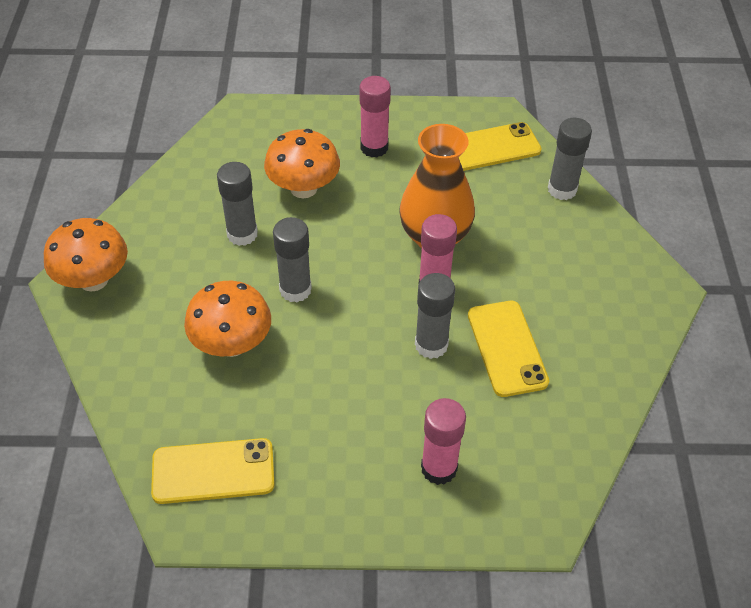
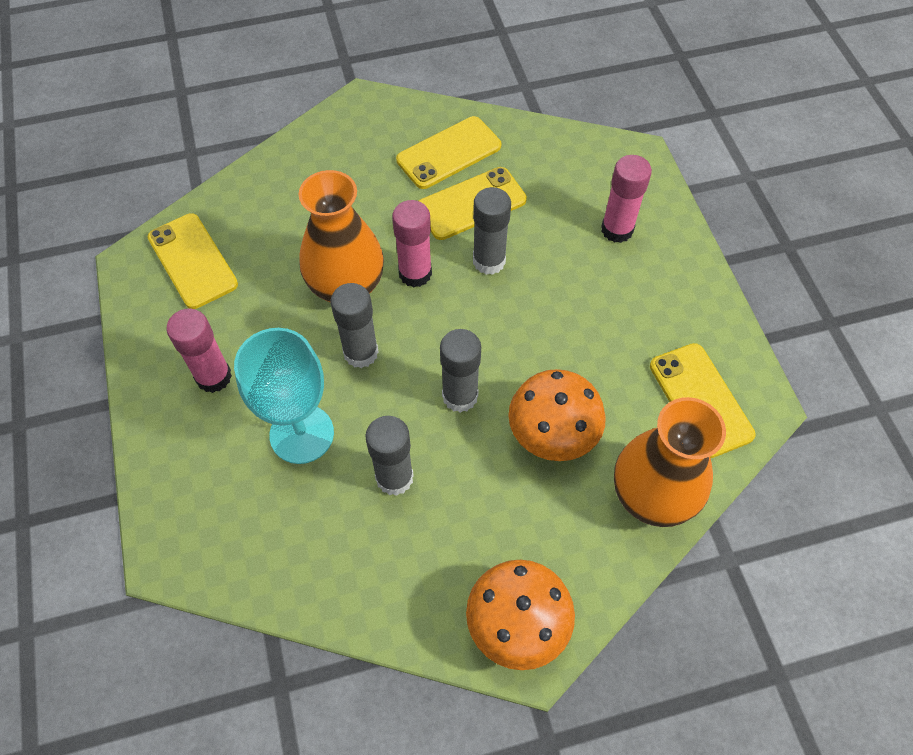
camera: 105 degrees left, 10 degrees up
orange mushroom [264,129,340,198] -> turquoise goblet [234,328,334,464]
grey glue stick [548,118,592,200] -> grey glue stick moved to [331,283,379,368]
none -> yellow phone [396,116,501,189]
none -> orange vase [614,397,726,527]

